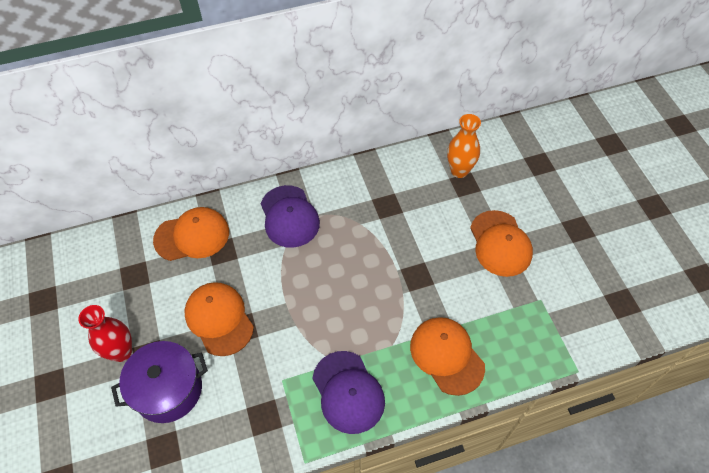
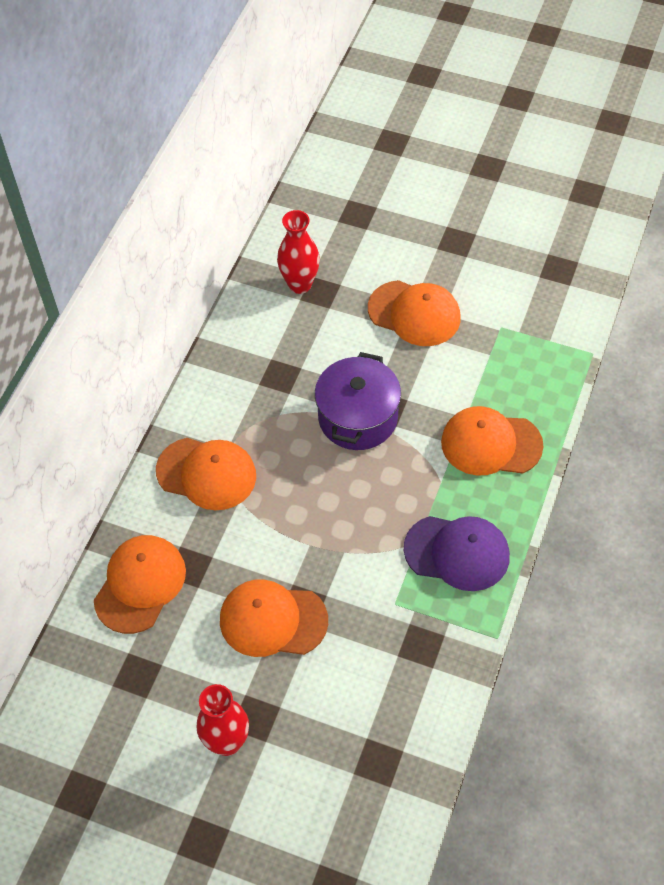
camera: 50 degrees left, 0 degrees up
purple pot [111,341,208,423] -> purple pot moved to [315,352,401,450]
purple cap [261,185,320,248] -> orange cap [156,438,256,510]
orange vase [447,114,481,178] -> red vase [277,210,320,294]

